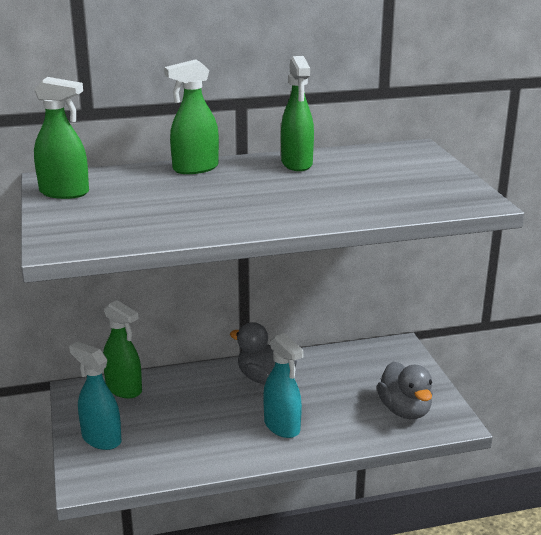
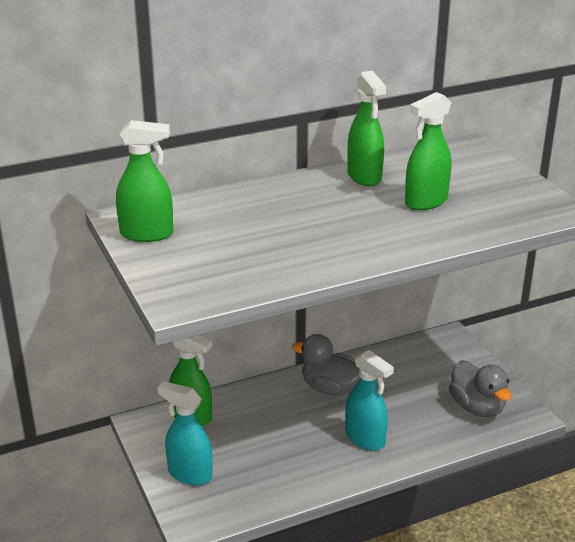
camera: 10 degrees left, 5 degrees up
green spray bottle [164,59,219,174] -> green spray bottle moved to [405,92,451,210]

